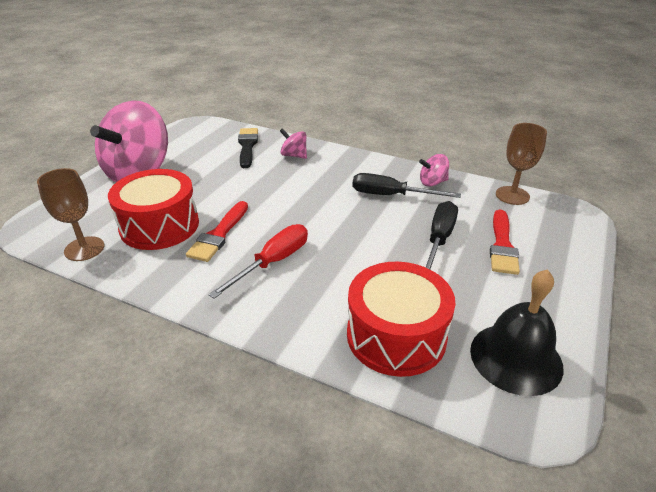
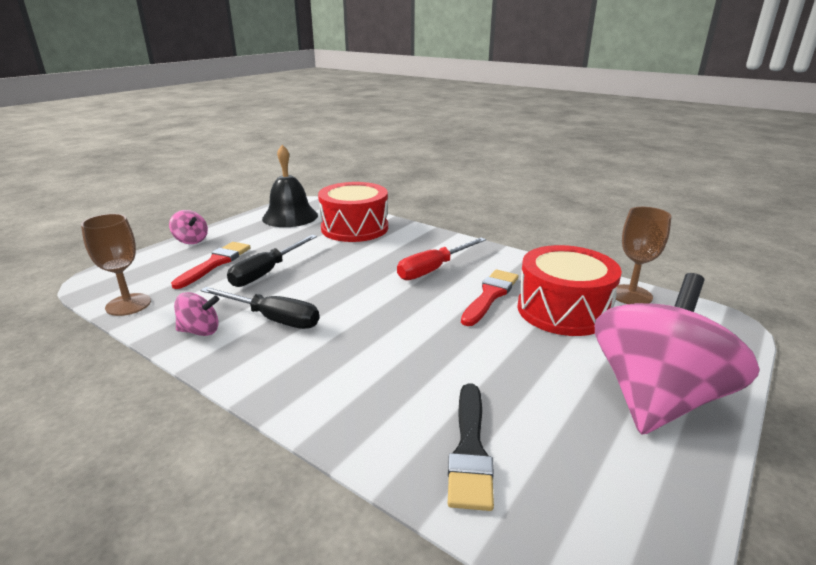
camera: 170 degrees left, 10 degrees down
pink spinning top [280,128,307,159] -> pink spinning top moved to [169,210,208,244]

